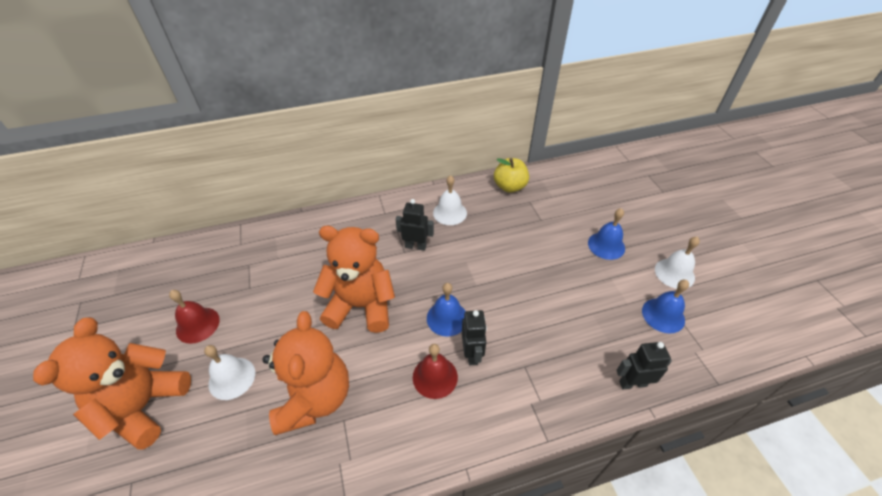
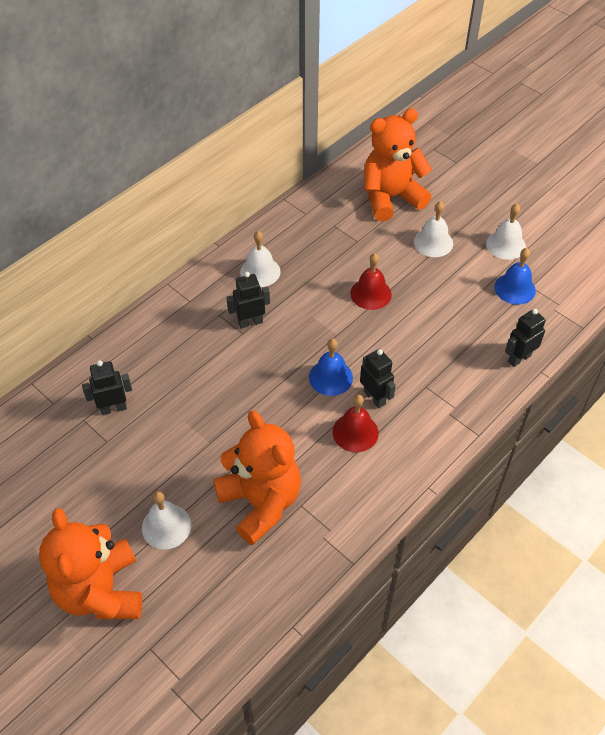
camera: 30 degrees left, 5 degrees up
red bell [169,290,220,344] -> red bell moved to [350,253,392,310]
orange teddy bear [313,226,395,333] -> orange teddy bear moved to [364,108,432,222]
yellow apple [494,158,529,193] -> none
blue bell [588,208,625,260] -> white bell [414,201,453,257]
none -> black robot [82,360,132,415]

